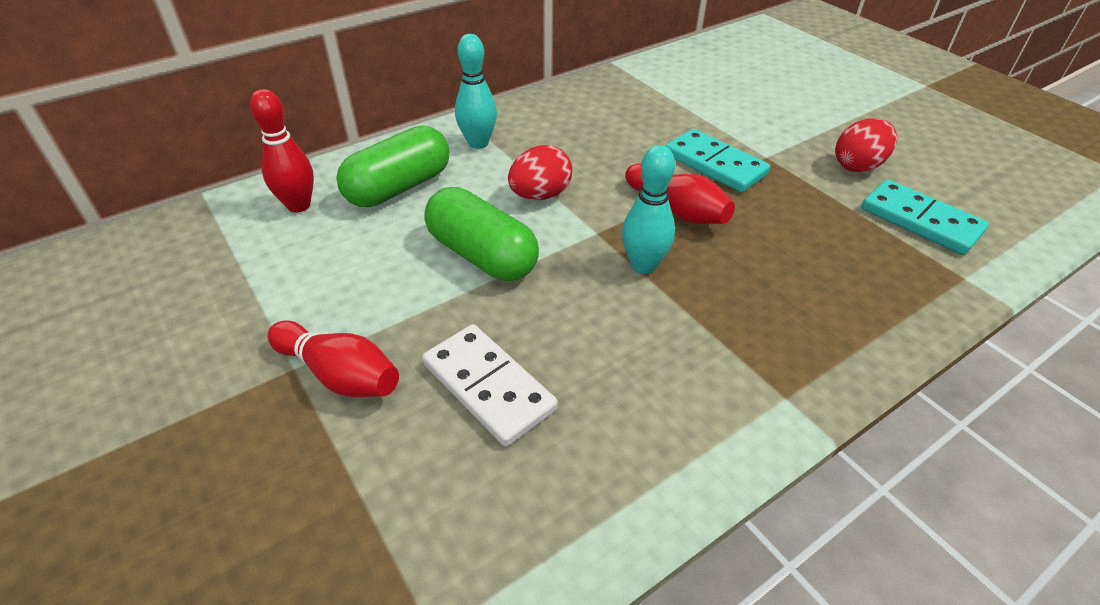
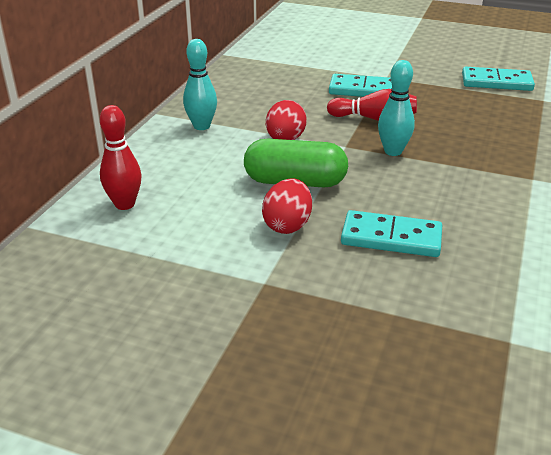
camera: 35 degrees left, 10 degrees down
red bowling pin [267,320,399,397] -> none
green capsule [336,126,450,207] -> none
white domino [422,324,558,447] -> turquoise domino [341,210,442,257]
red egg [835,118,897,172] -> red egg moved to [262,178,312,234]

